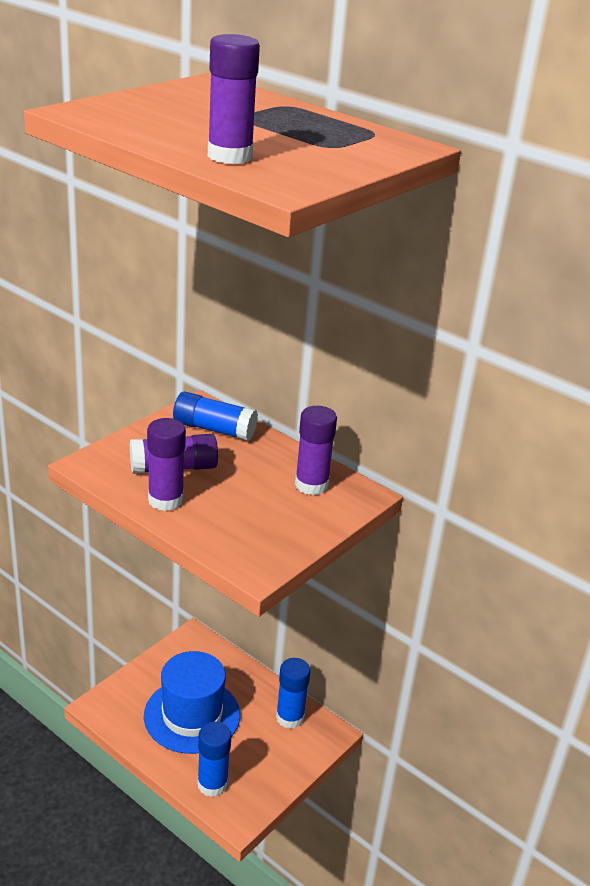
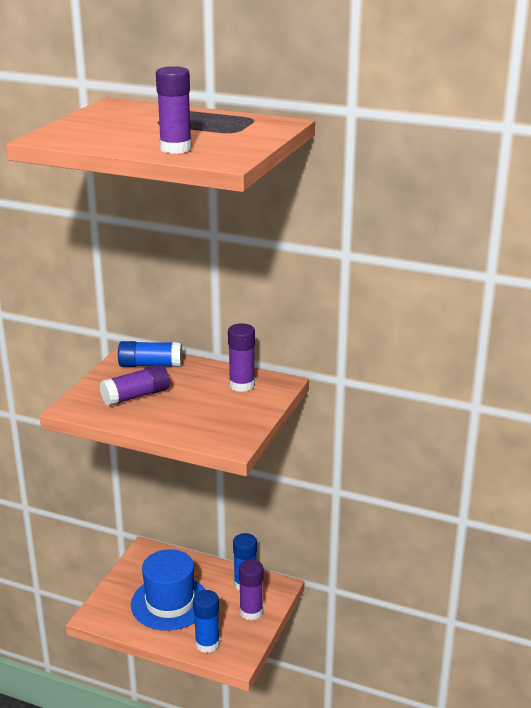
camera: 15 degrees left, 5 degrees down
purple glue stick [147,418,186,511] -> purple glue stick moved to [239,559,263,620]

